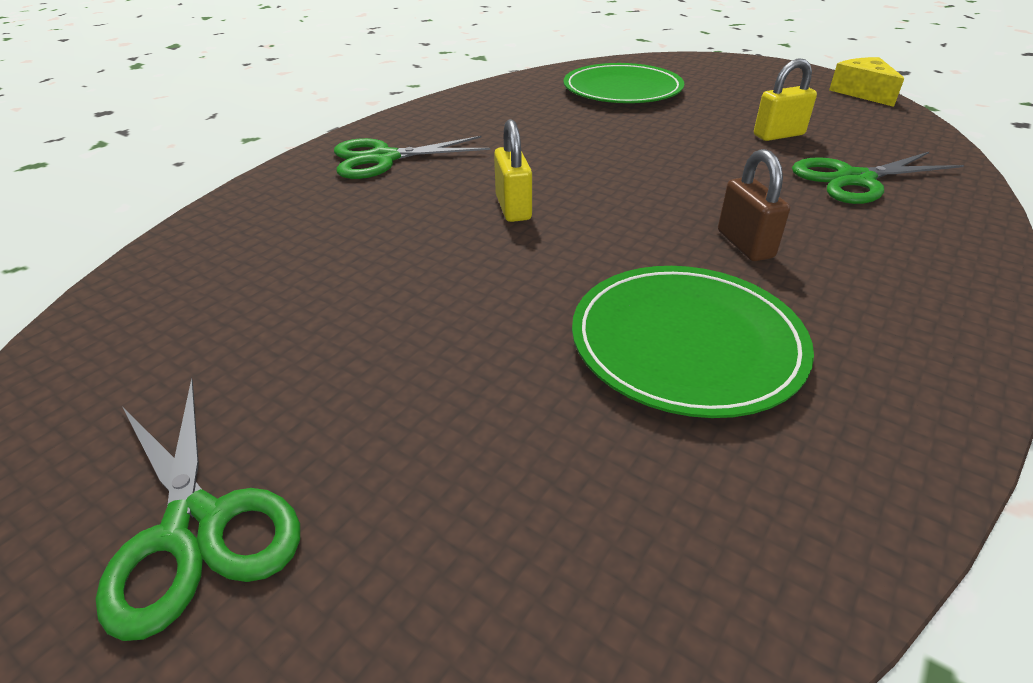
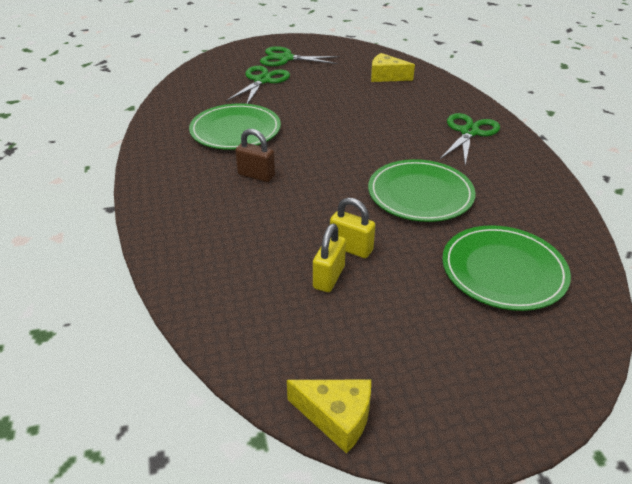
camera: 130 degrees right, 0 degrees up
yellow padlock [494,119,532,222] -> yellow padlock moved to [330,198,375,258]
green scissors [792,151,964,204] -> green scissors moved to [226,66,290,104]
none -> green plate [368,159,475,222]
none -> yellow cheese [371,53,415,82]

